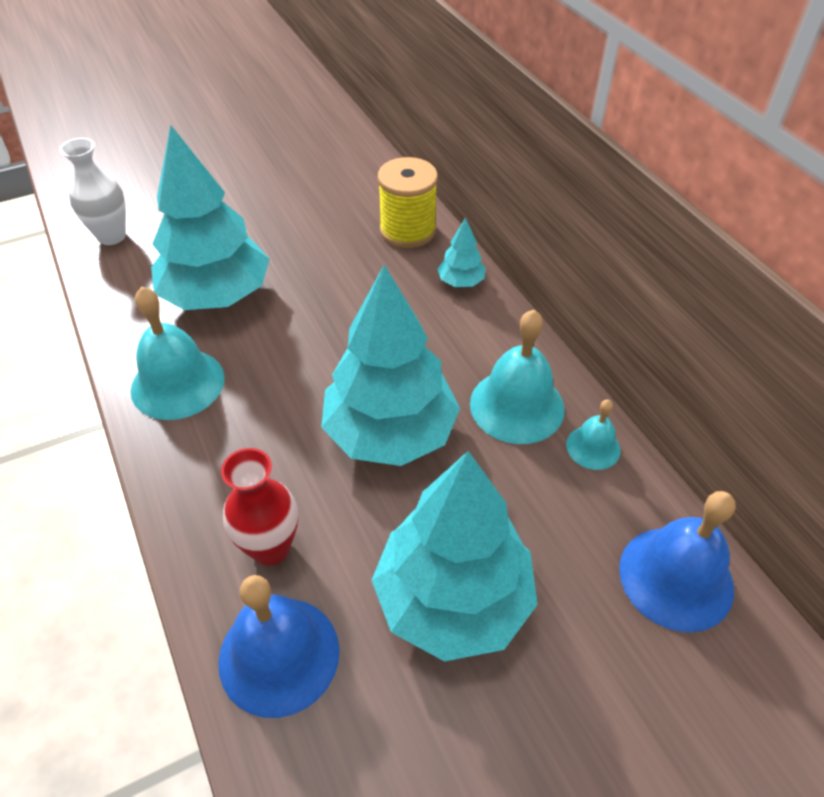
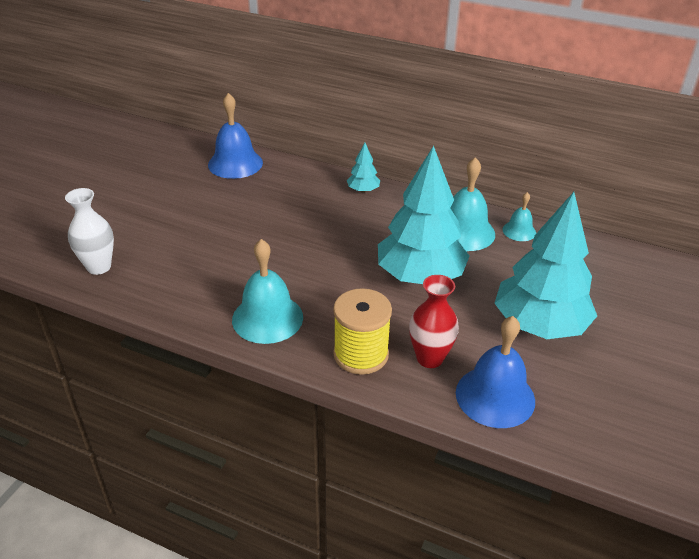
camera: 40 degrees left, 10 degrees down
turquoise tree [151,125,270,310] -> none
yellow spool [378,157,438,248] -> yellow spool moved to [333,288,392,375]
blue bell [619,491,736,632] -> blue bell moved to [208,93,263,179]

